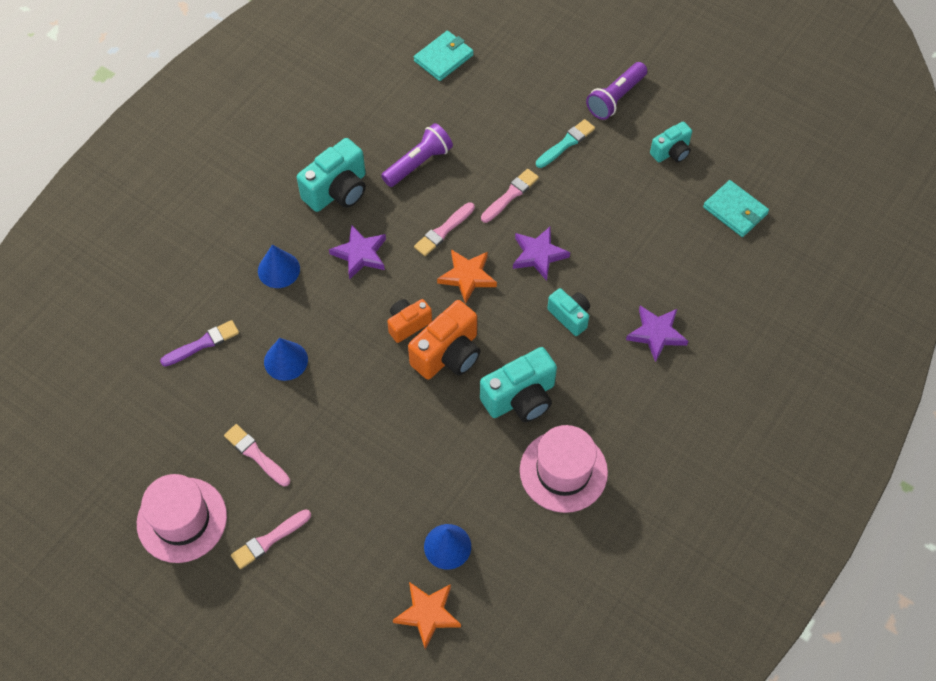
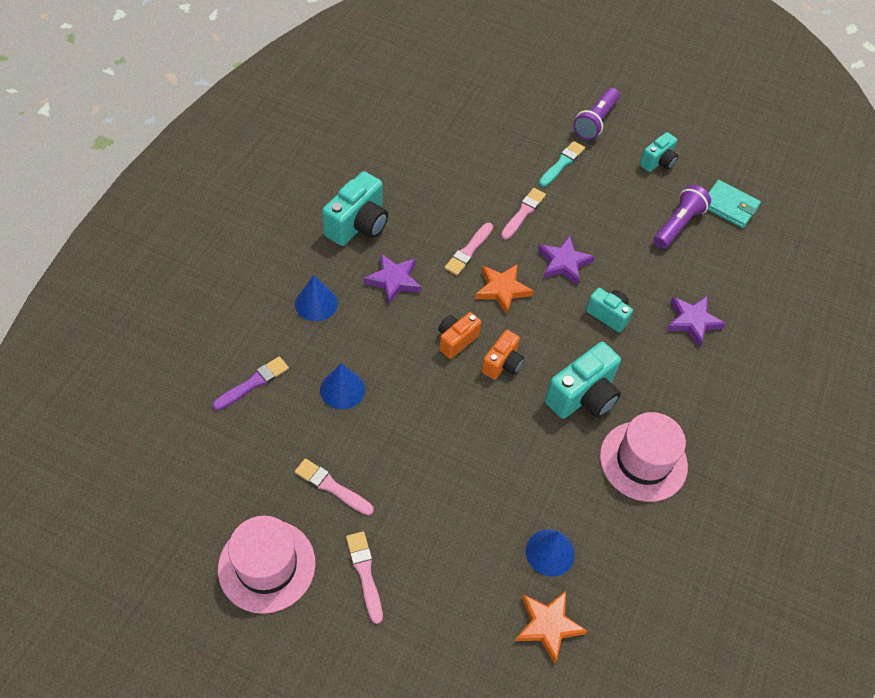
camera: 15 degrees left, 5 degrees down
pink brush [231,509,311,569] -> pink brush turned 120 degrees clockwise [346,531,383,624]
purple flashlight [381,123,453,187] -> purple flashlight moved to [653,185,711,249]
orange camera [408,300,481,379] -> orange camera [482,330,524,380], size x0.61
turquoise wallet [414,31,474,81] -> none

